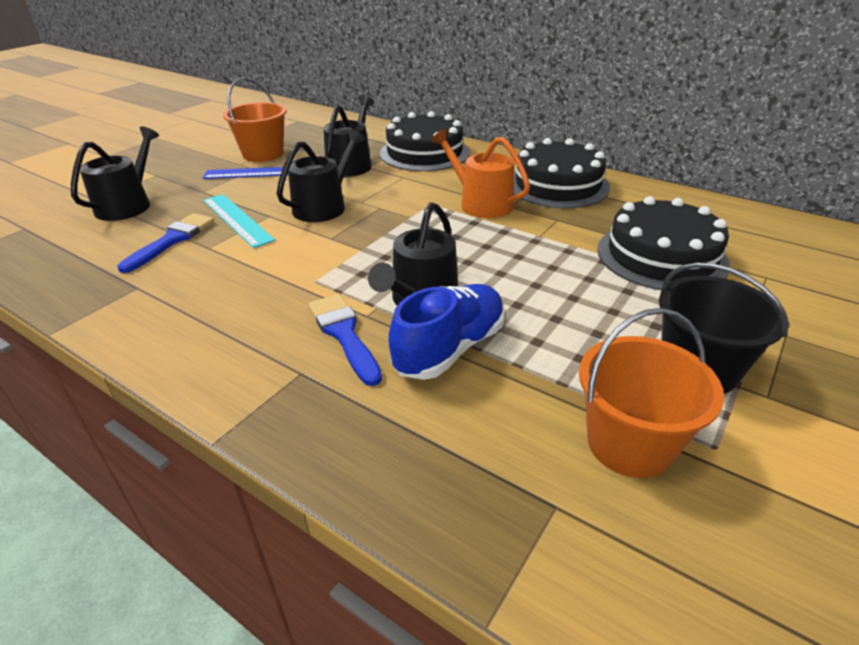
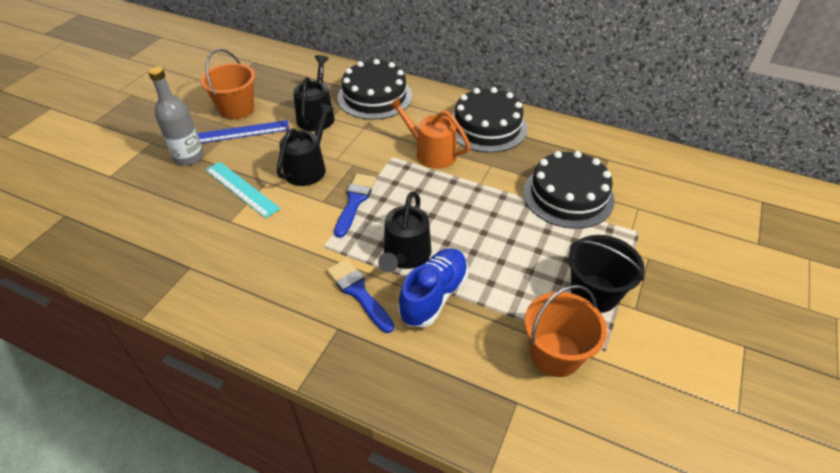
camera: 10 degrees left, 10 degrees up
black watering can [71,127,159,221] -> none
blue brush [118,213,214,273] -> blue brush moved to [334,174,376,238]
none -> grey bottle [148,67,204,166]

